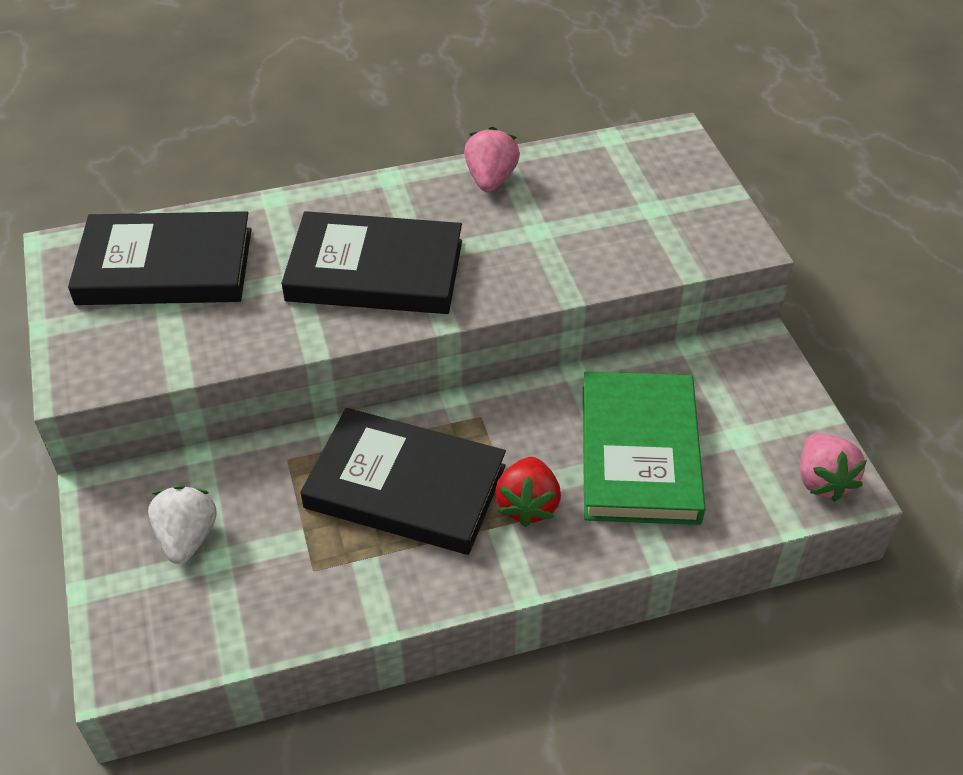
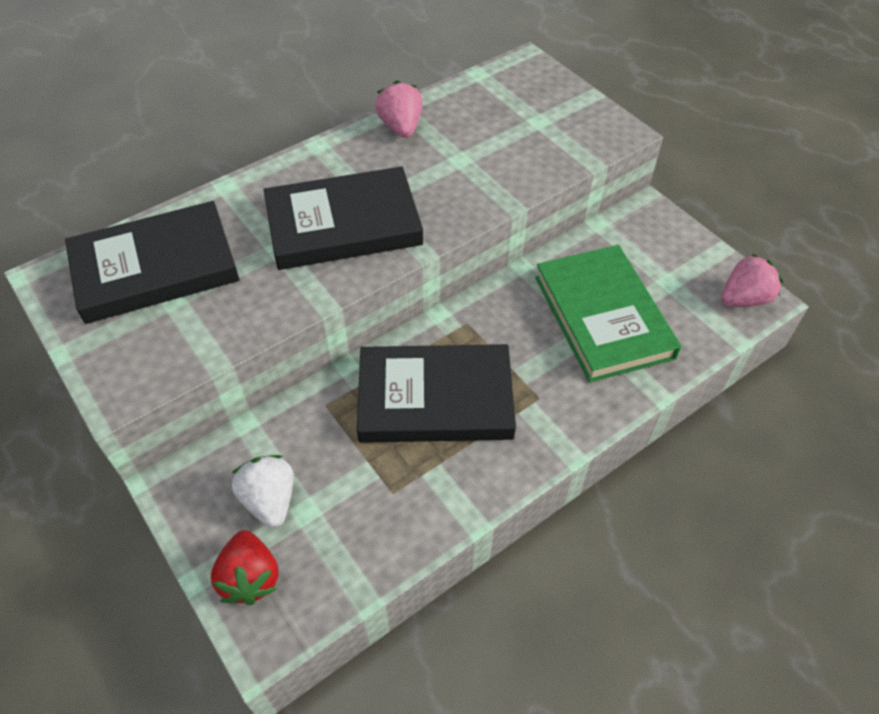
camera: 20 degrees left, 5 degrees up
red strawberry [495,457,561,527] -> red strawberry moved to [211,530,279,605]
pink strawberry [800,433,867,502] -> pink strawberry turned 90 degrees counterclockwise [721,254,783,307]

